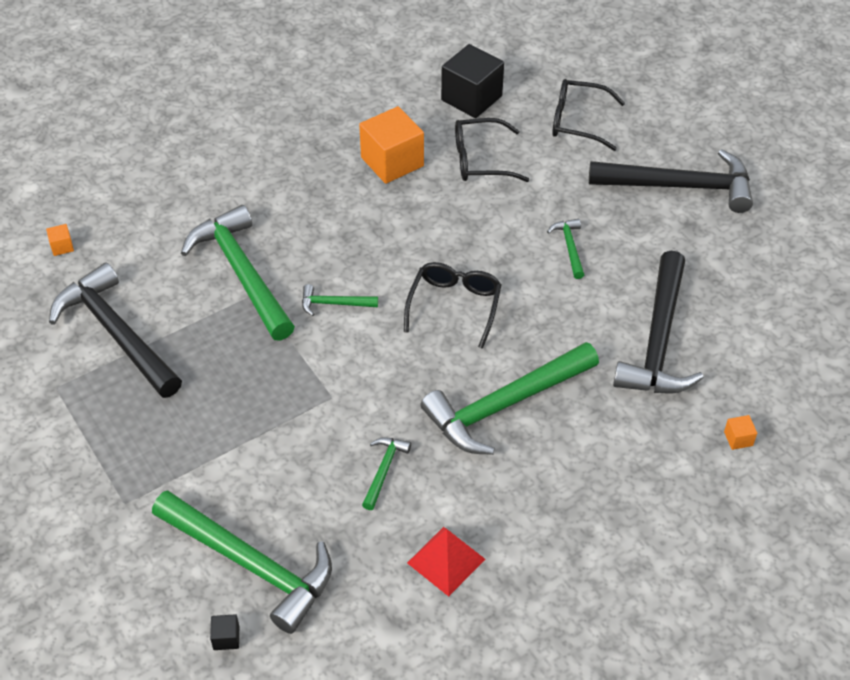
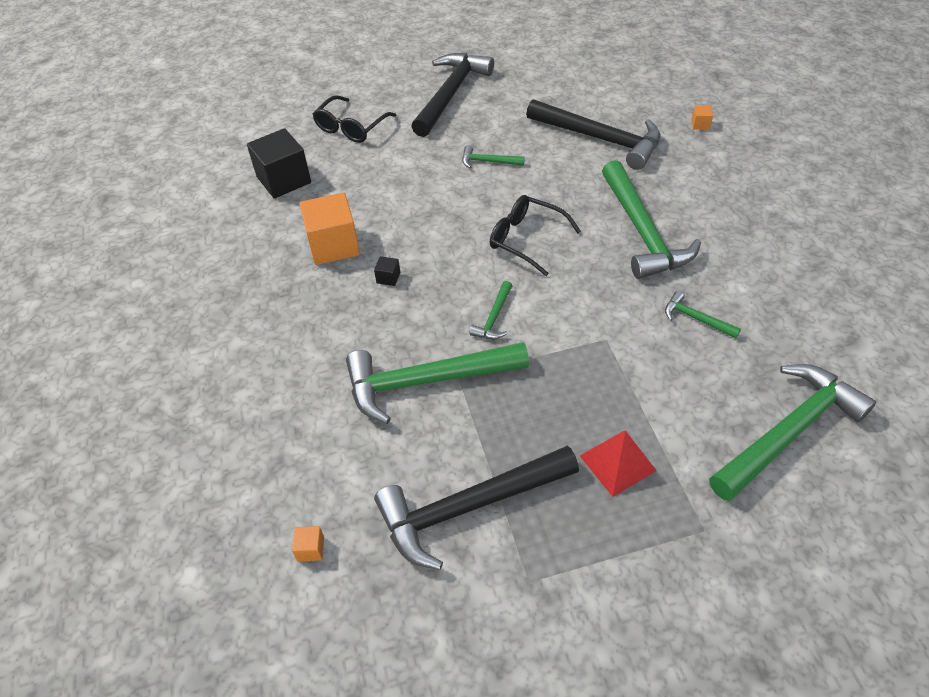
camera: 70 degrees left, 0 degrees up
black cube [210,614,239,650] -> black cube moved to [374,256,400,286]
red pyramid [407,527,485,597] -> red pyramid moved to [580,430,657,497]
black glasses [455,118,529,182] -> none

